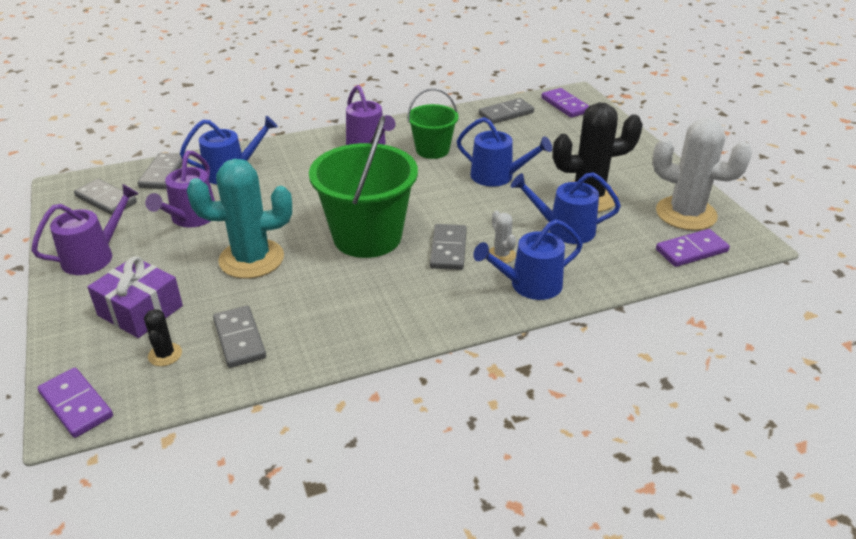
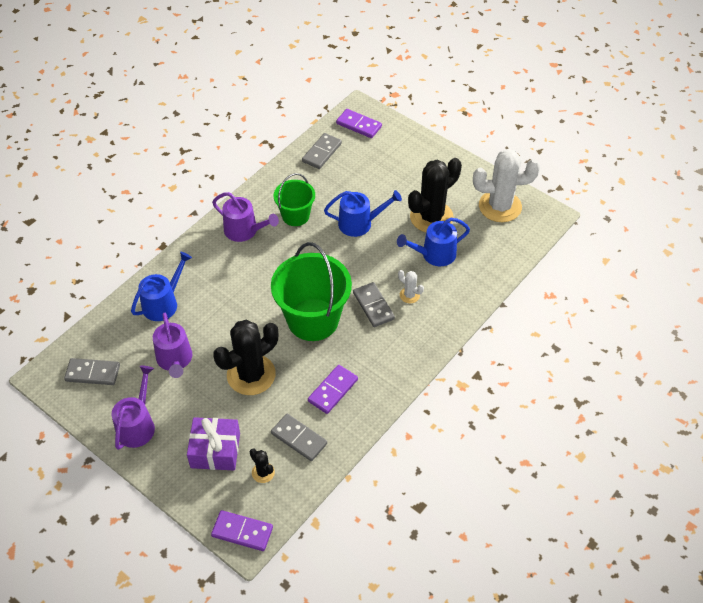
camera: 30 degrees left, 15 degrees up
grey domino [138,153,183,189] -> none
turquoise cactus [187,159,292,279] -> black cactus [213,320,278,395]
blue watering can [473,219,583,300] -> none
purple domino [656,229,730,267] -> purple domino moved to [308,365,358,414]

